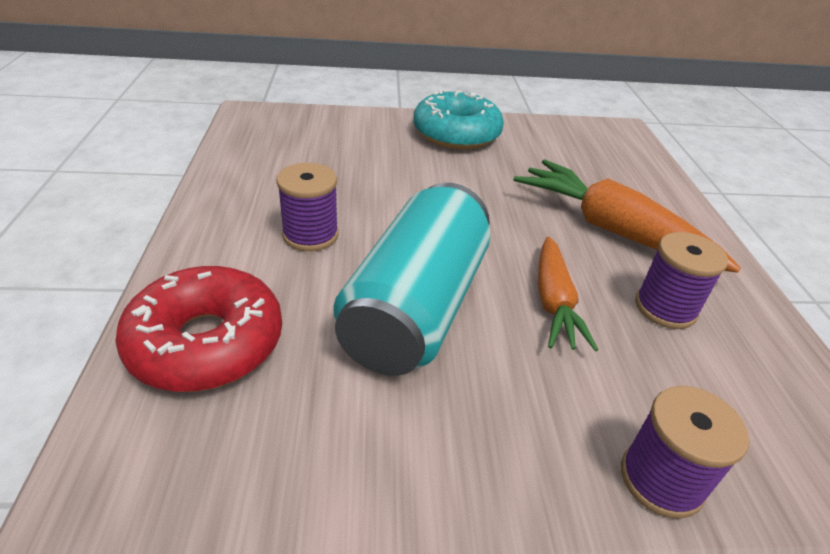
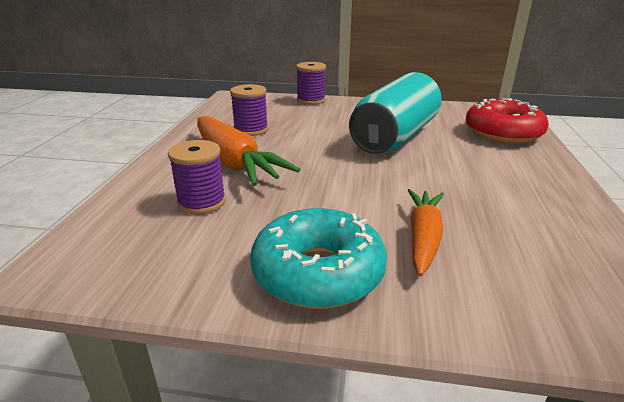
camera: 165 degrees left, 10 degrees down
purple spool [276,163,339,251] -> purple spool moved to [168,140,226,214]
orange carrot [538,236,598,351] -> orange carrot moved to [408,189,444,276]

